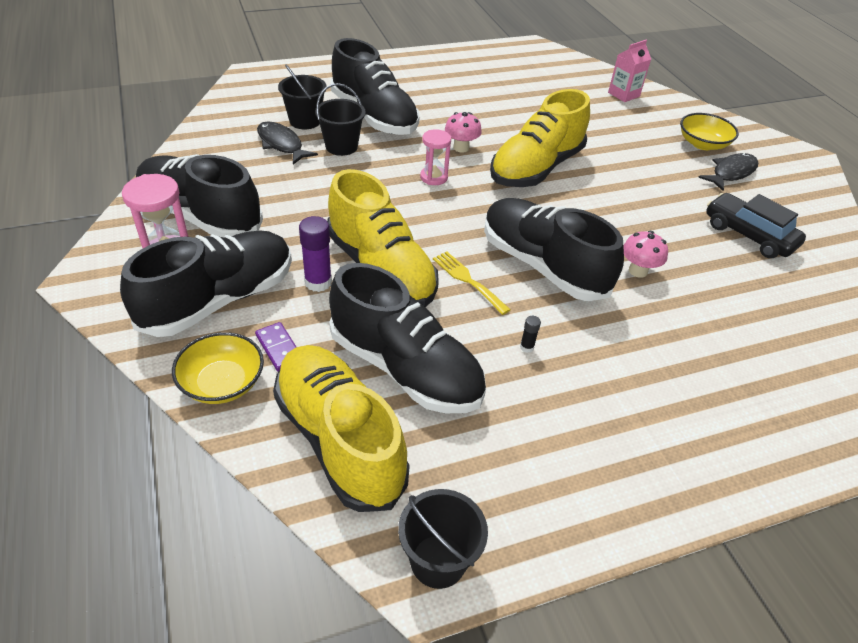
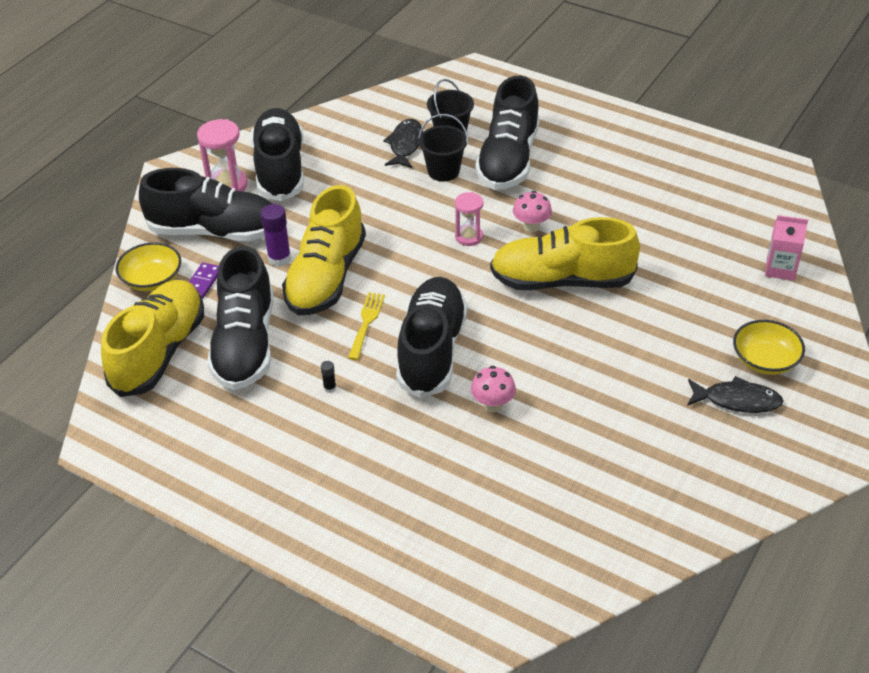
camera: 55 degrees right, 0 degrees up
black bucket [398,489,488,589] -> none
black car [706,193,806,258] -> none

